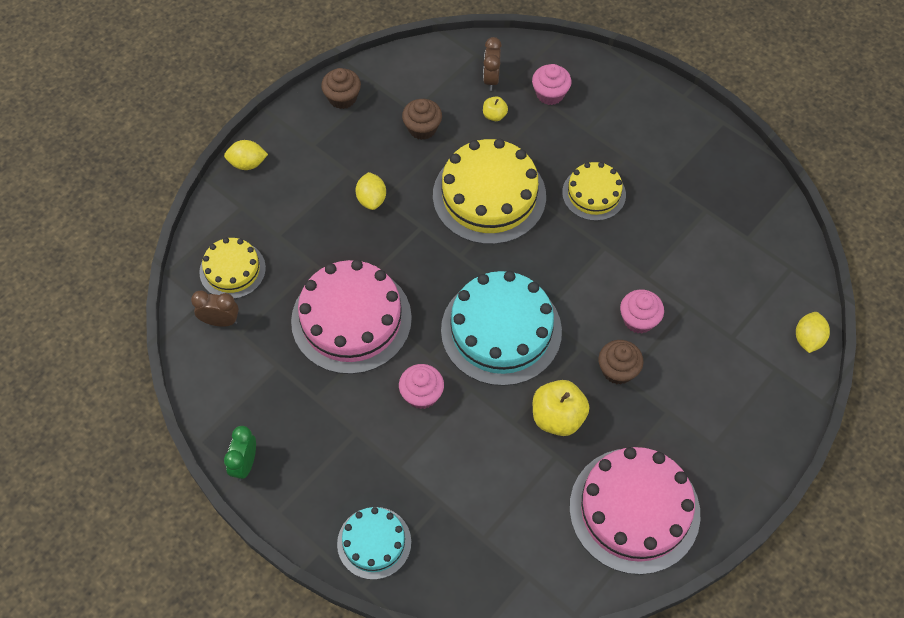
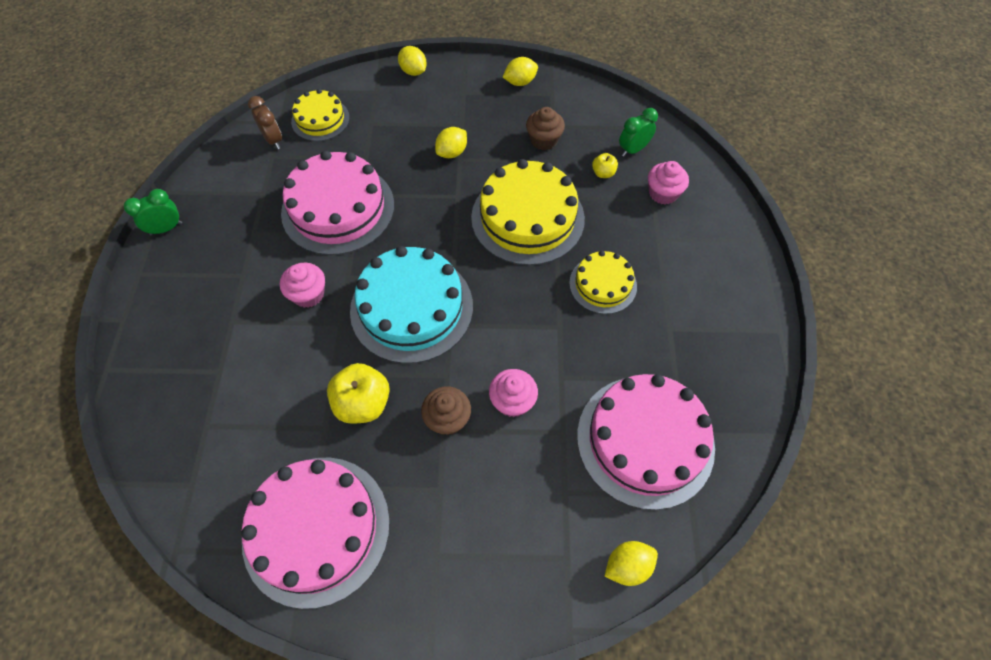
camera: 50 degrees right, 0 degrees up
brown cupcake [321,68,361,109] -> yellow lemon [503,57,538,86]
turquoise cake [337,507,411,580] -> none
brown clock [483,37,502,91] -> green clock [619,108,658,157]
none -> pink cake [577,374,715,510]

